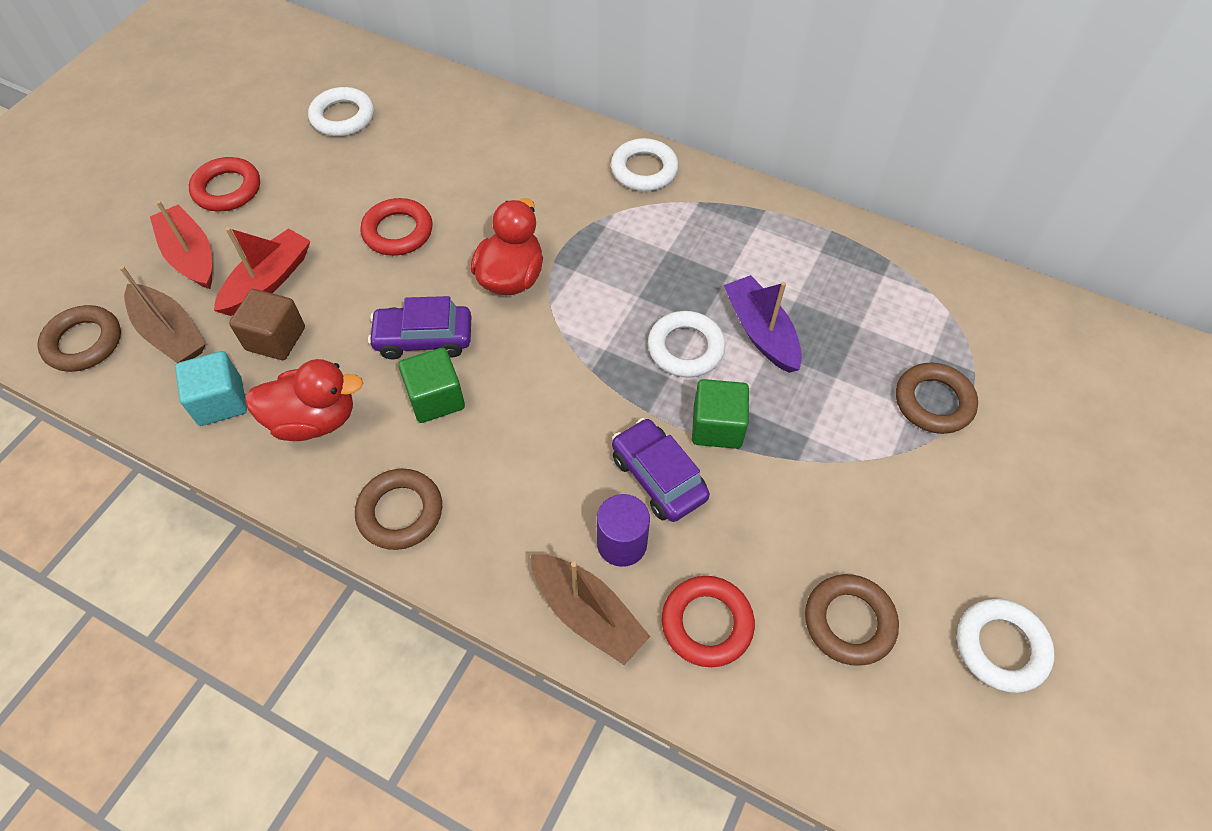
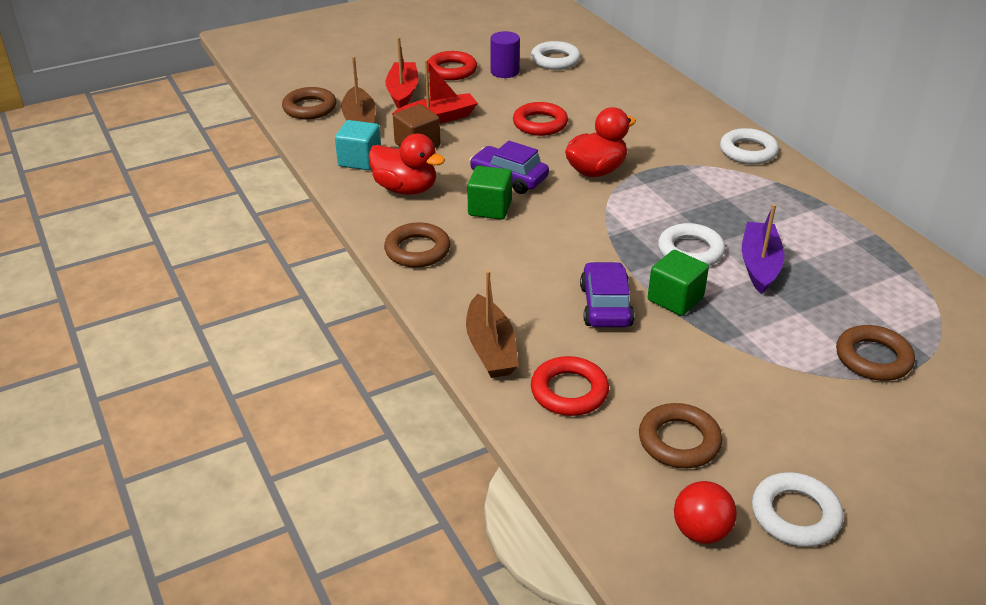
camera: 35 degrees right, 20 degrees down
purple cylinder [597,494,650,567] -> purple cylinder moved to [490,31,520,78]
none -> red ball [674,481,737,544]

